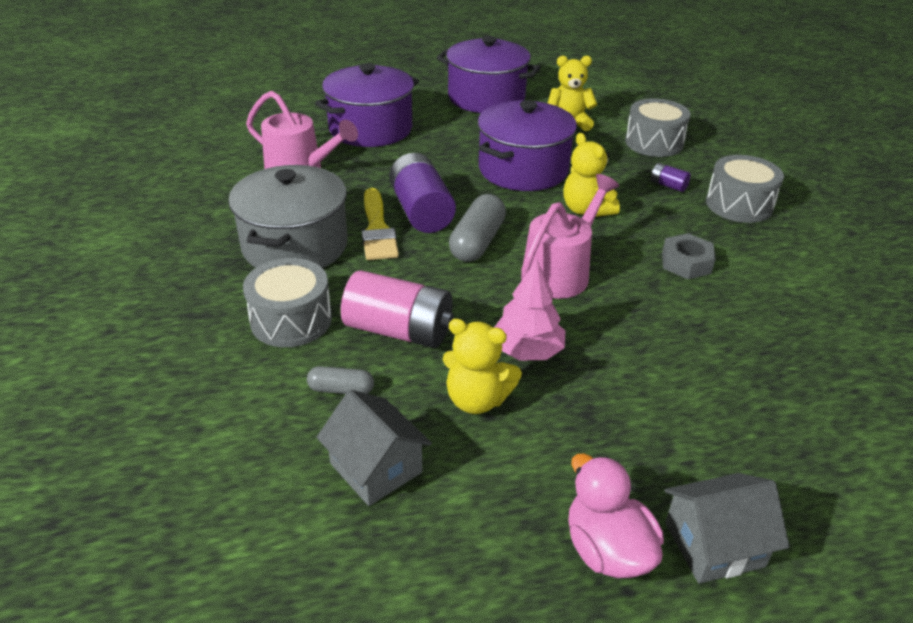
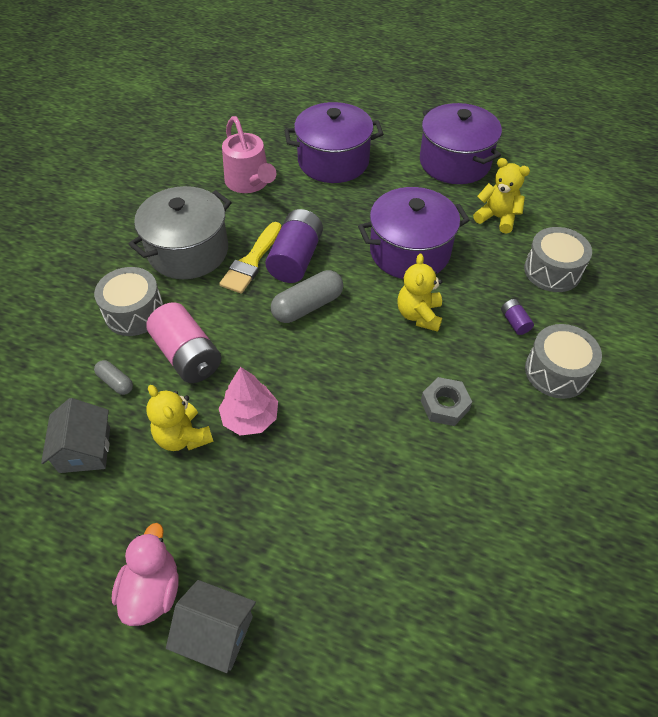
camera: 35 degrees right, 15 degrees up
pink watering can [521,174,619,299] -> none

